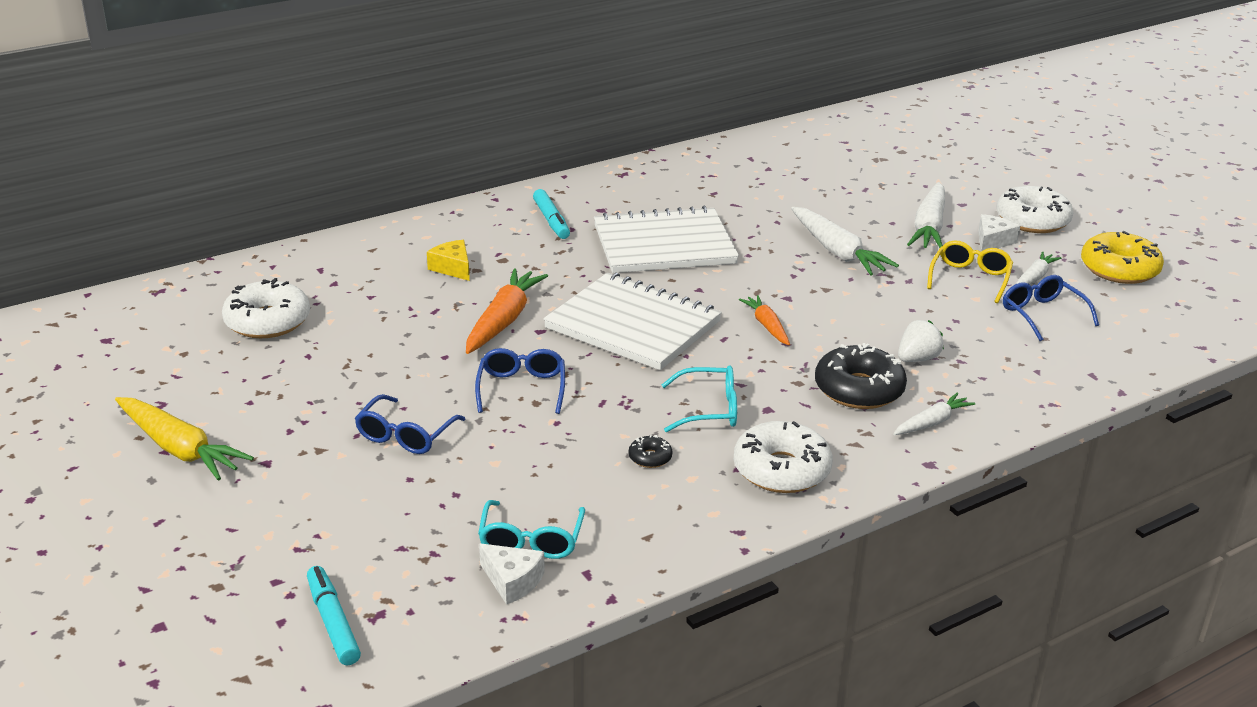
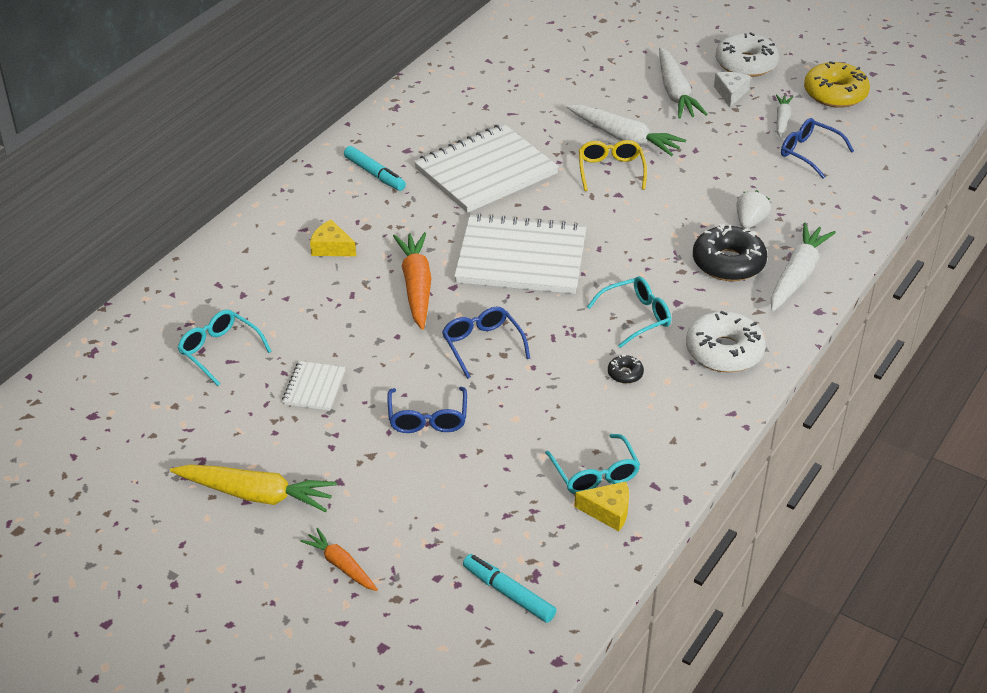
camera: 25 degrees left, 10 degrees up
white donut [222,278,310,338] -> turquoise glasses [178,310,272,386]
white cheese [479,543,545,605] -> yellow cheese [574,481,629,531]
orange carrot [739,295,790,345] -> orange carrot moved to [300,528,378,591]
white carrot [893,393,975,435] -> white carrot [771,223,836,312], size x1.73
yellow glasses [927,240,1013,303] -> yellow glasses moved to [579,140,647,191]
none -> white notebook [282,361,345,411]

